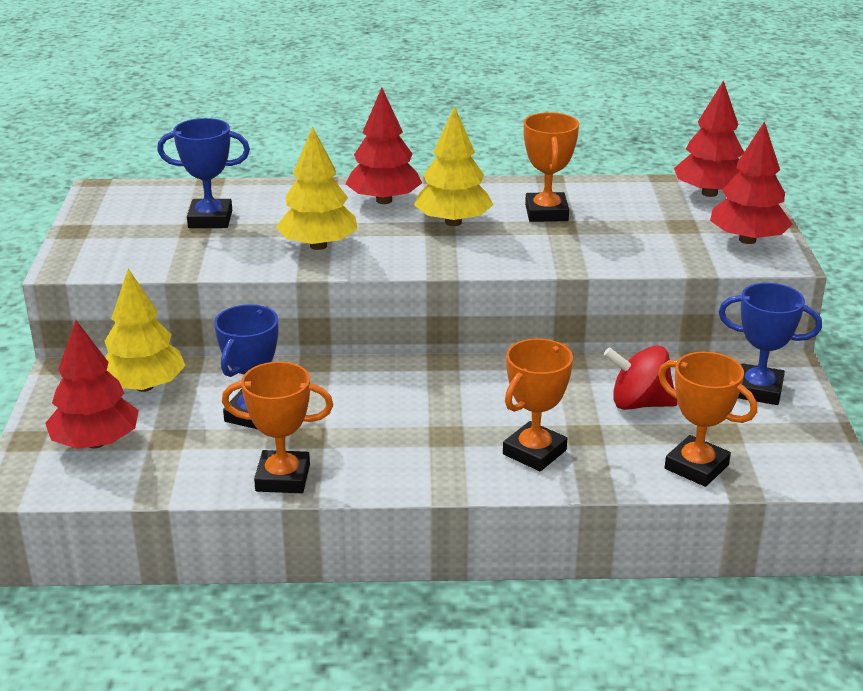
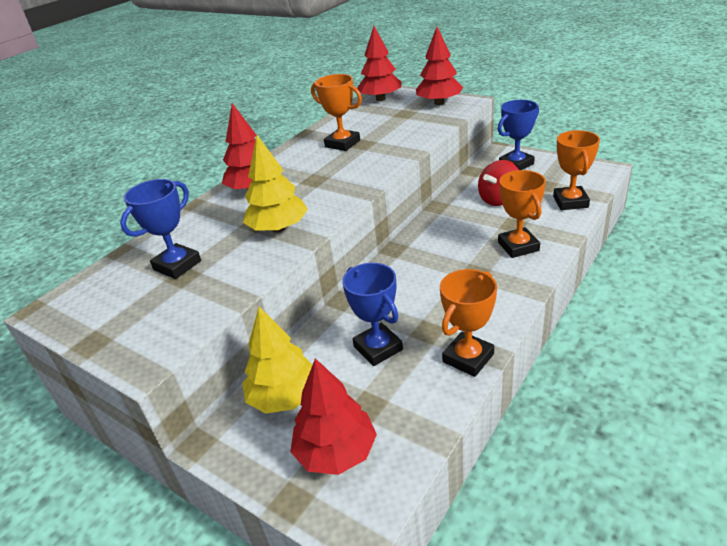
camera: 50 degrees left, 5 degrees up
yellow tree [414,106,493,226] -> none
orange trophy [658,352,757,487] -> orange trophy turned 75 degrees counterclockwise [553,130,600,210]

